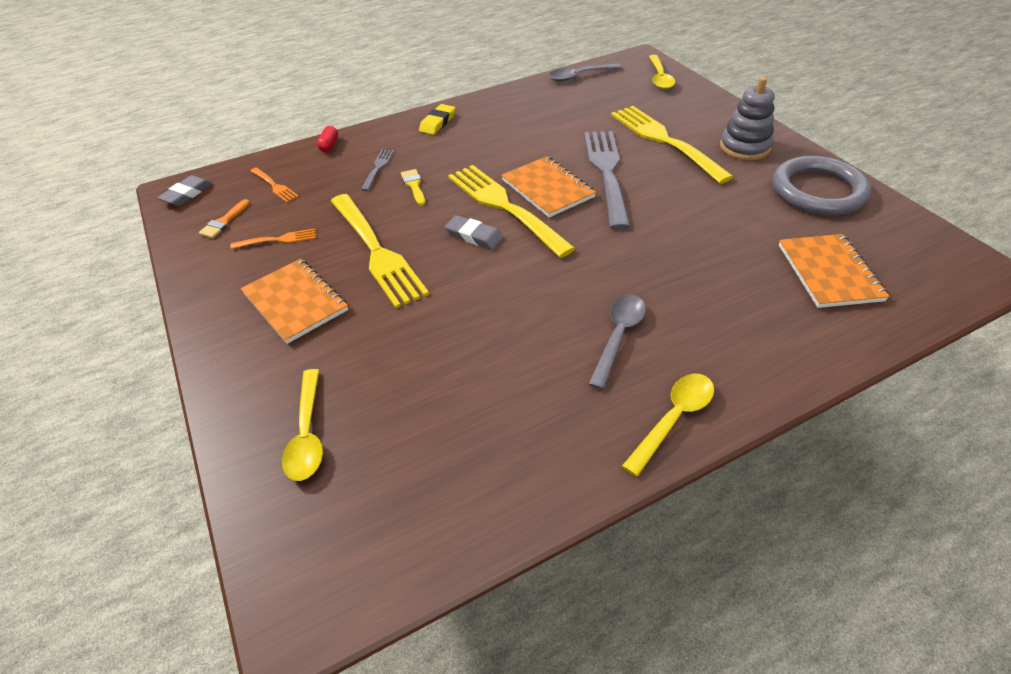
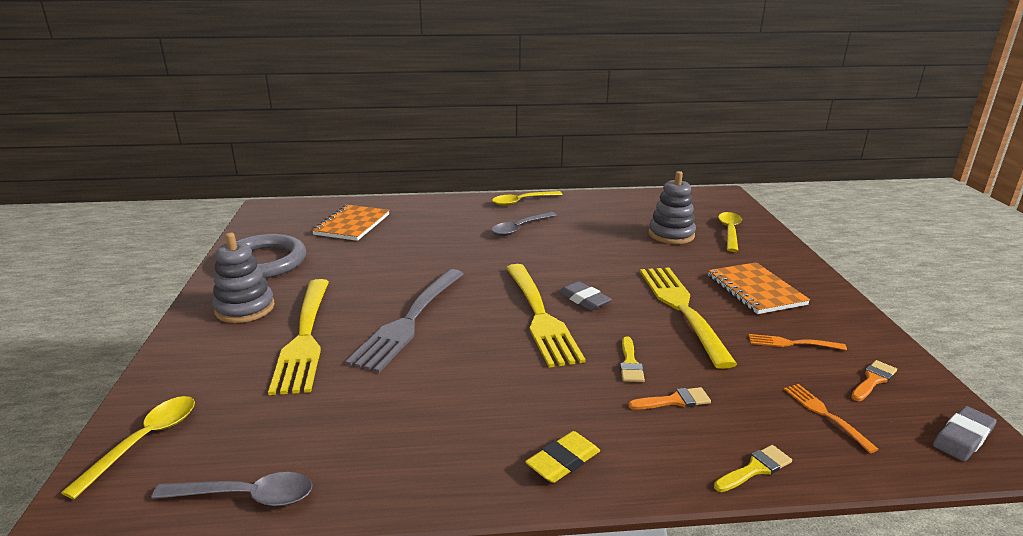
camera: 160 degrees left, 20 degrees down
red capsule [317,126,338,152] -> yellow brush [714,445,792,492]
grey fork [361,149,394,191] -> orange brush [628,387,711,410]
orange notebook [501,156,596,217] -> none
none -> grey stacking toy [649,171,696,244]

